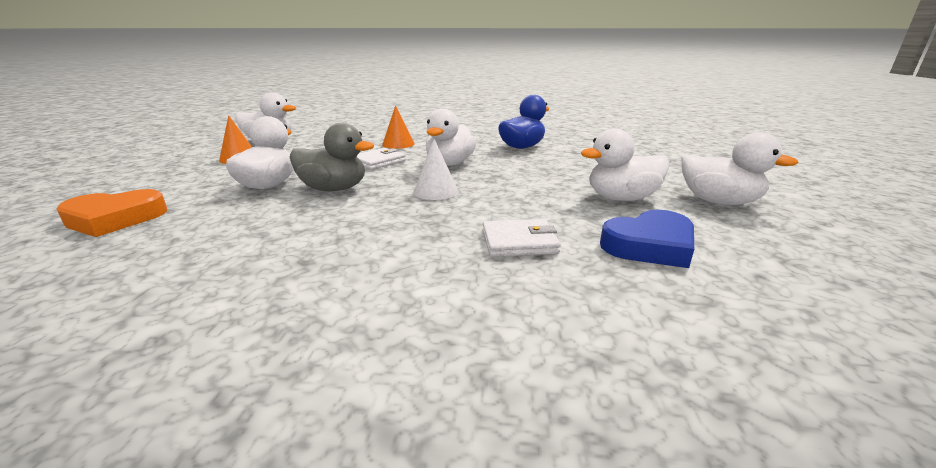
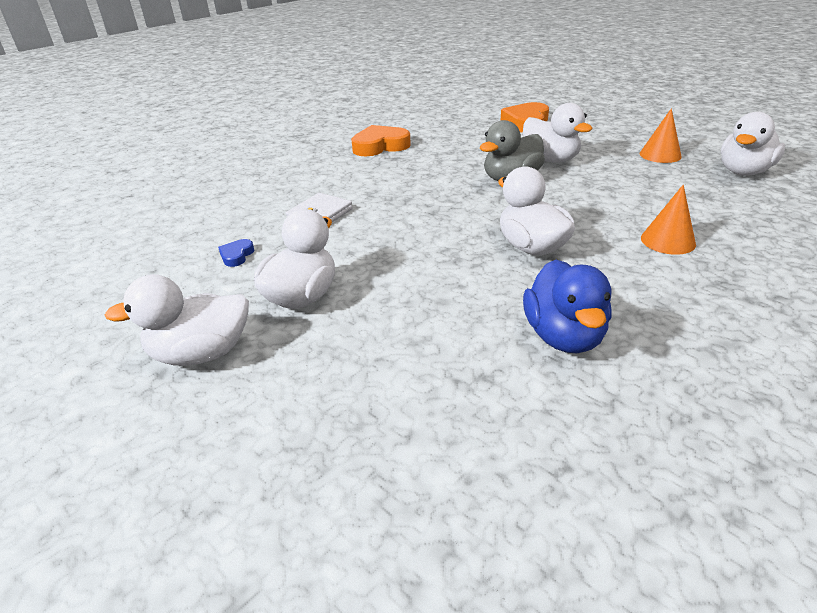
camera: 130 degrees right, 10 degrees up
white wallet [357,148,406,170] -> none
white cone [414,139,458,200] -> none
blue heart [600,210,694,268] -> blue heart [218,239,254,267], size x0.48
none -> orange heart [351,125,411,156]

